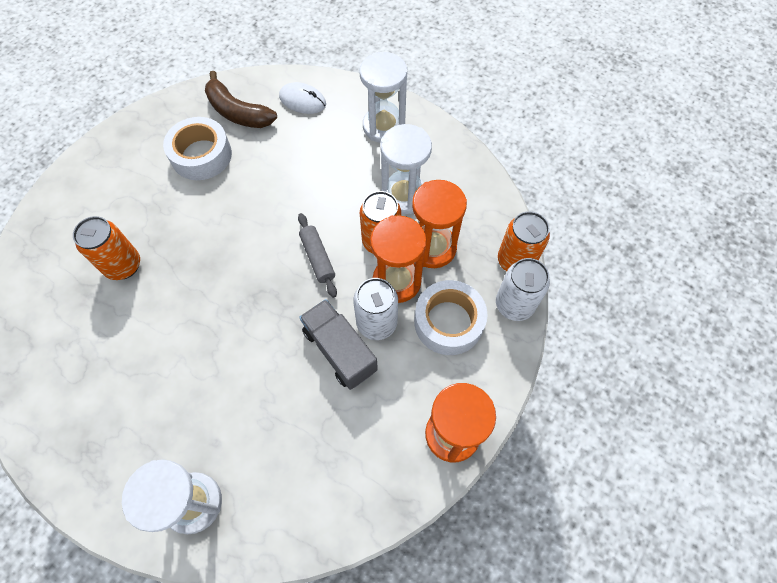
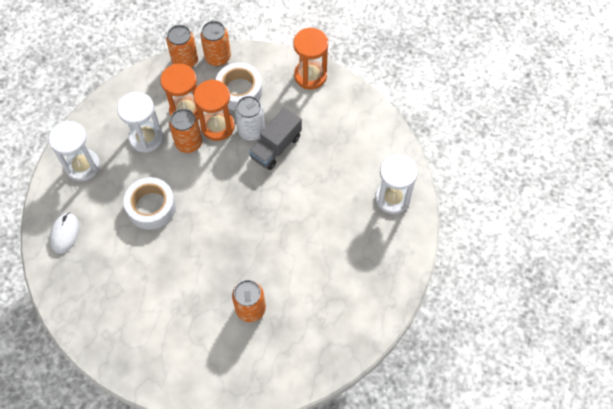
camera: 105 degrees left, 0 degrees up
white tape [163,117,232,180] -> white tape moved to [123,177,176,230]
brown banana [205,71,277,128] -> none
grey rolling pin [298,213,337,298] -> none
white can [496,258,550,321] -> orange can [200,21,231,66]

